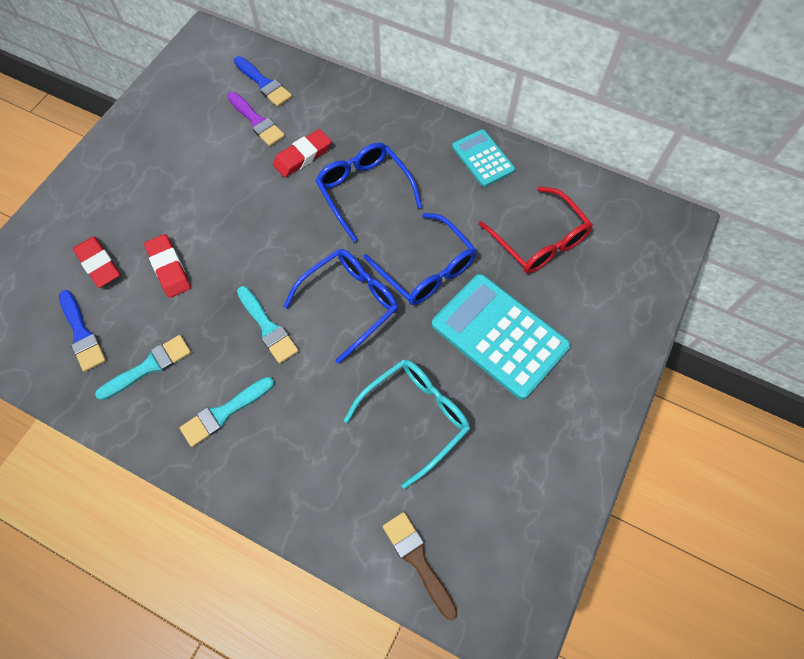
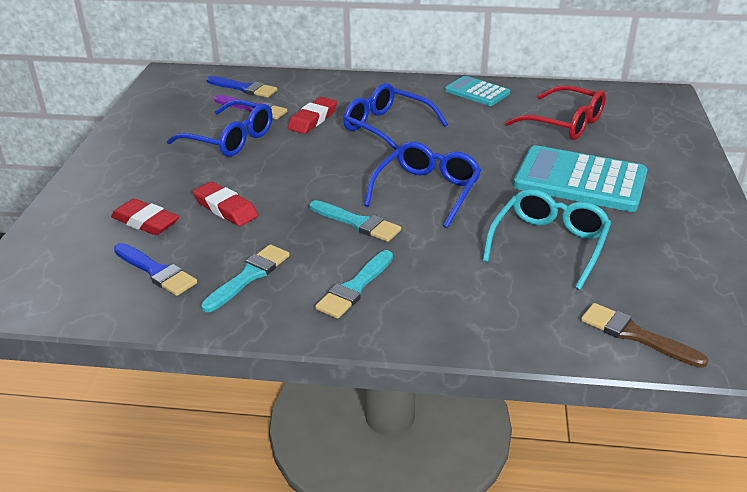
camera: 20 degrees left, 30 degrees down
blue glasses [363,213,477,305] -> blue glasses moved to [167,99,272,157]

